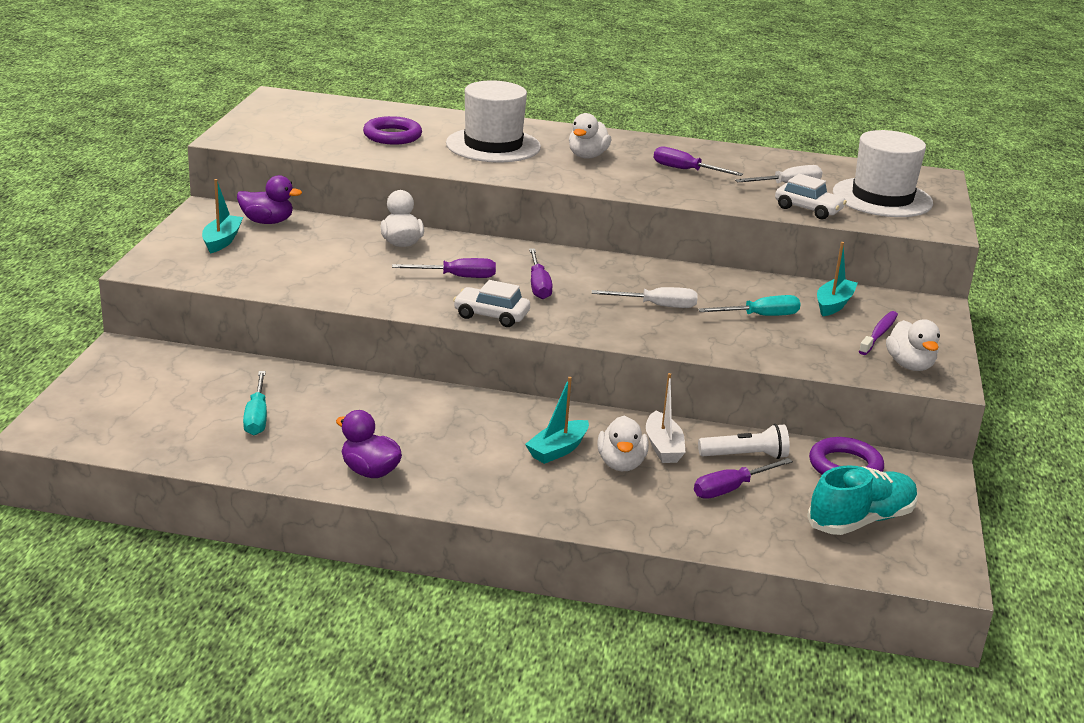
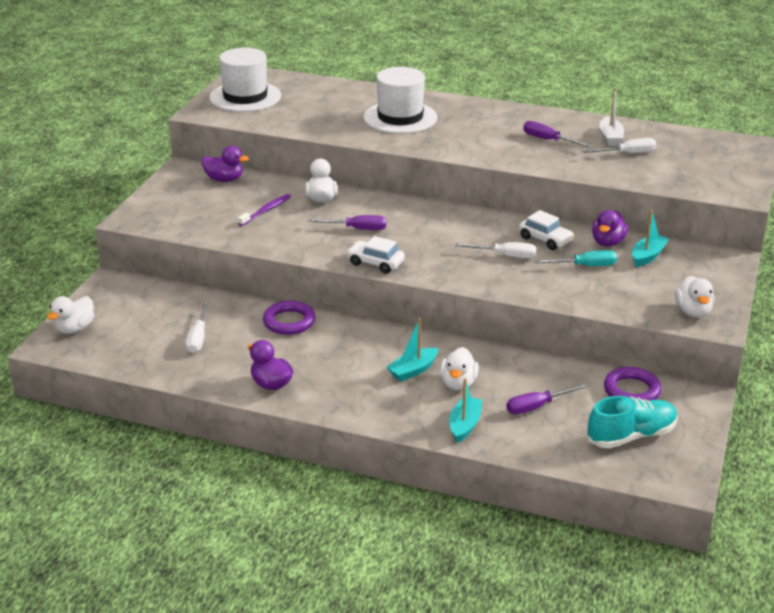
camera: 10 degrees right, 5 degrees up
turquoise boat [202,179,243,254] -> turquoise boat moved to [449,378,482,443]
turquoise screwdriver [243,371,267,435] -> white screwdriver [186,301,209,353]
purple ring [363,116,422,145] -> purple ring moved to [263,300,315,335]
purple screwdriver [529,249,553,299] -> none
white duck [569,113,611,159] -> white duck moved to [47,296,94,334]
white boat [646,373,686,463] -> white boat moved to [599,88,624,146]
white flashlight [698,424,790,459] -> none
white car [775,174,847,219] -> white car moved to [519,210,574,250]
white hat [833,130,933,217] -> white hat moved to [209,48,281,112]
purple toothbrush [859,311,898,355] -> purple toothbrush moved to [238,194,291,226]
none -> purple duck [592,210,628,247]

